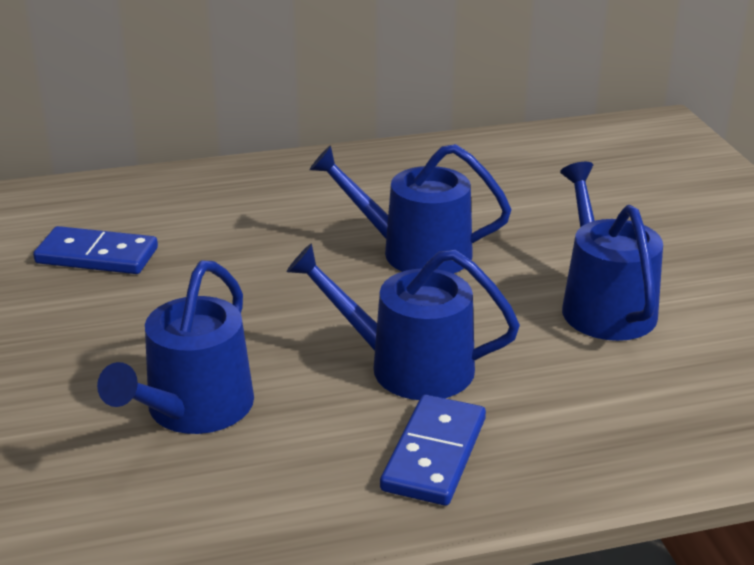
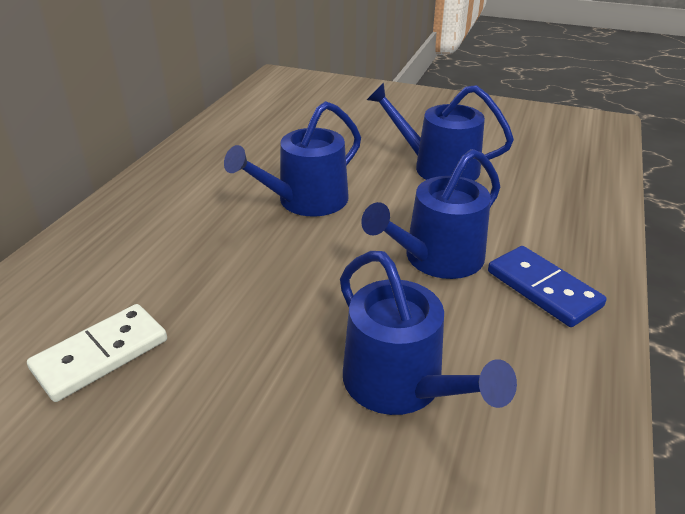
camera: 55 degrees left, 5 degrees up
blue domino [33,226,158,274] -> white domino [27,304,167,402]

